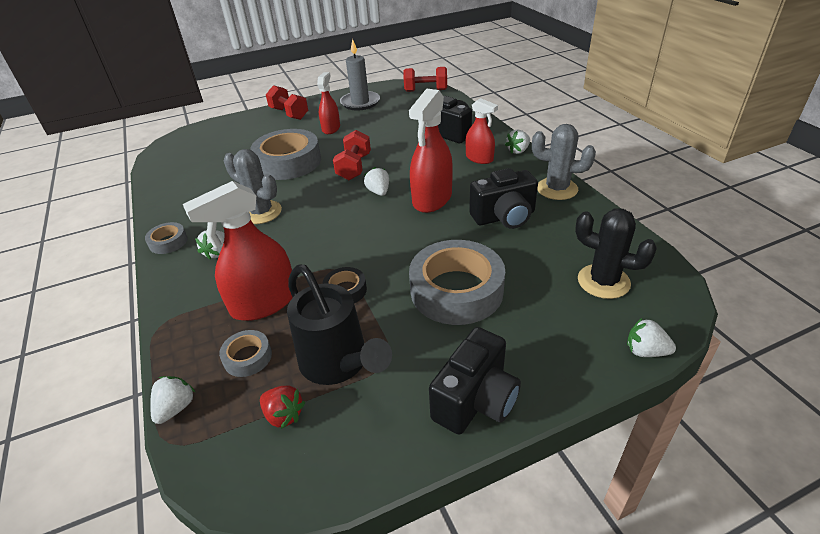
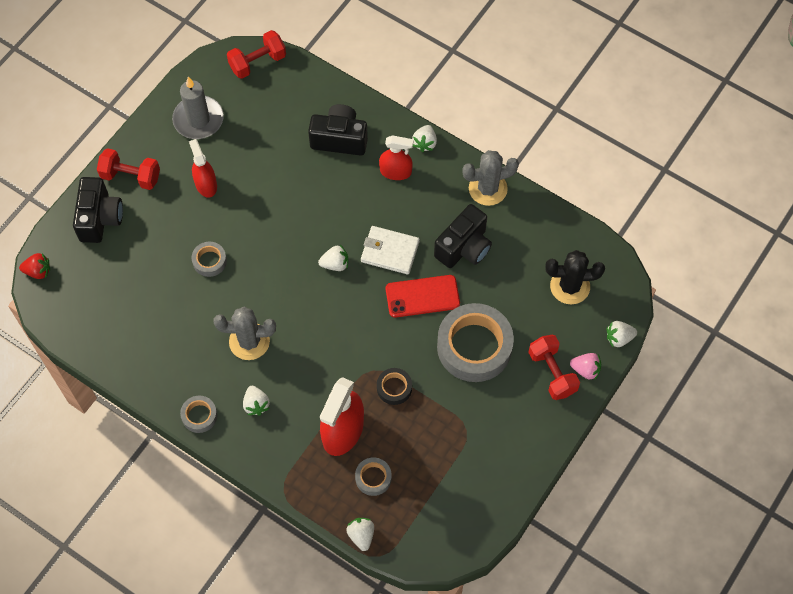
camera: 35 degrees left, 25 degrees up
grey tape [250,129,321,180] -> grey tape [192,242,227,277], size x0.46
red strawberry [260,386,305,429] -> red strawberry moved to [19,253,50,279]
black watering can [287,265,392,385] -> none
red dumbbell [333,130,371,180] -> red dumbbell moved to [528,335,580,400]
white strawberry [364,167,389,196] -> white strawberry turned 135 degrees clockwise [318,245,348,271]
red spray bottle [409,89,453,213] -> white wallet [361,226,420,275]
black camera [429,327,521,435] -> black camera moved to [73,177,123,243]
none -> red phone [386,275,460,318]
none -> pink strawberry [570,353,601,380]

